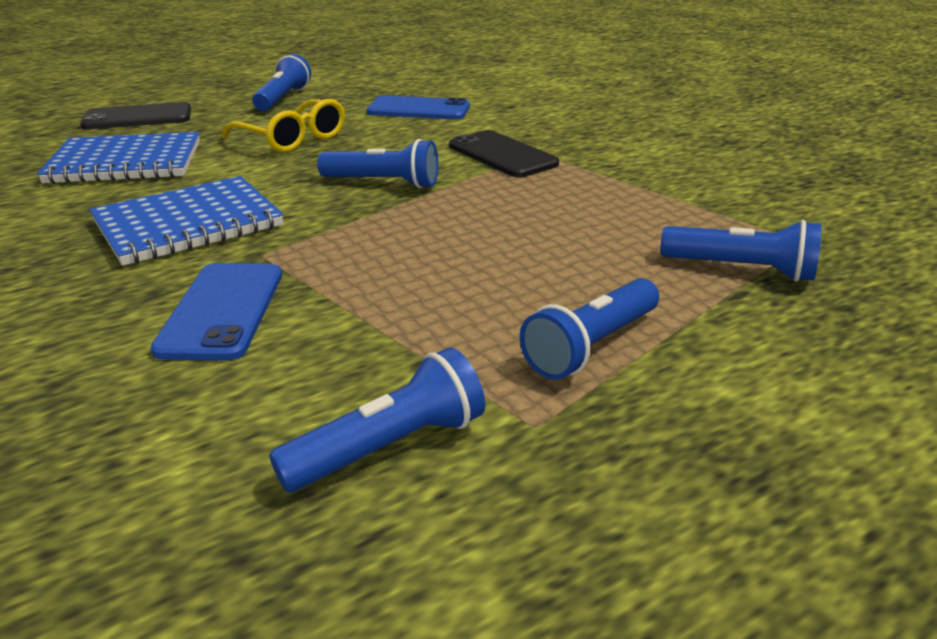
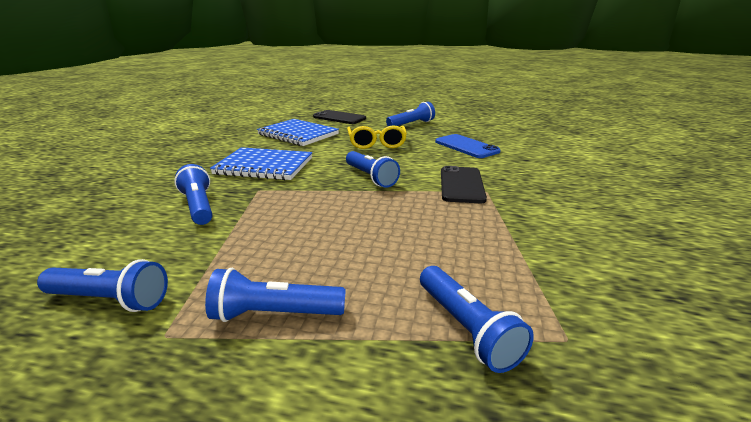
camera: 45 degrees right, 5 degrees down
blue phone [151,263,282,361] -> blue flashlight [174,164,213,225]

